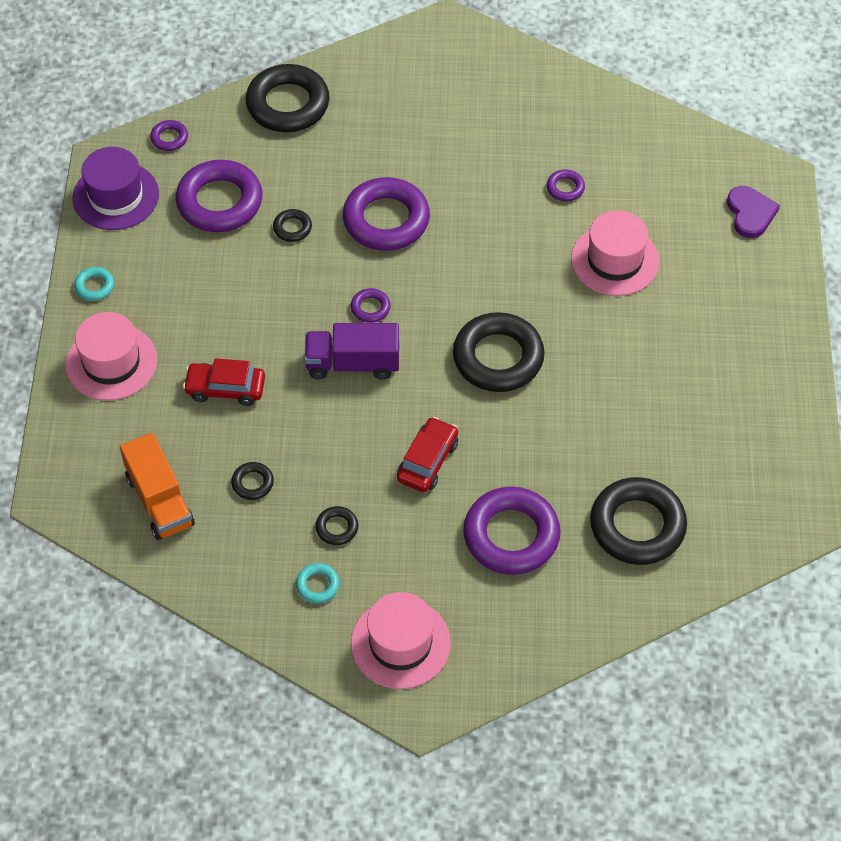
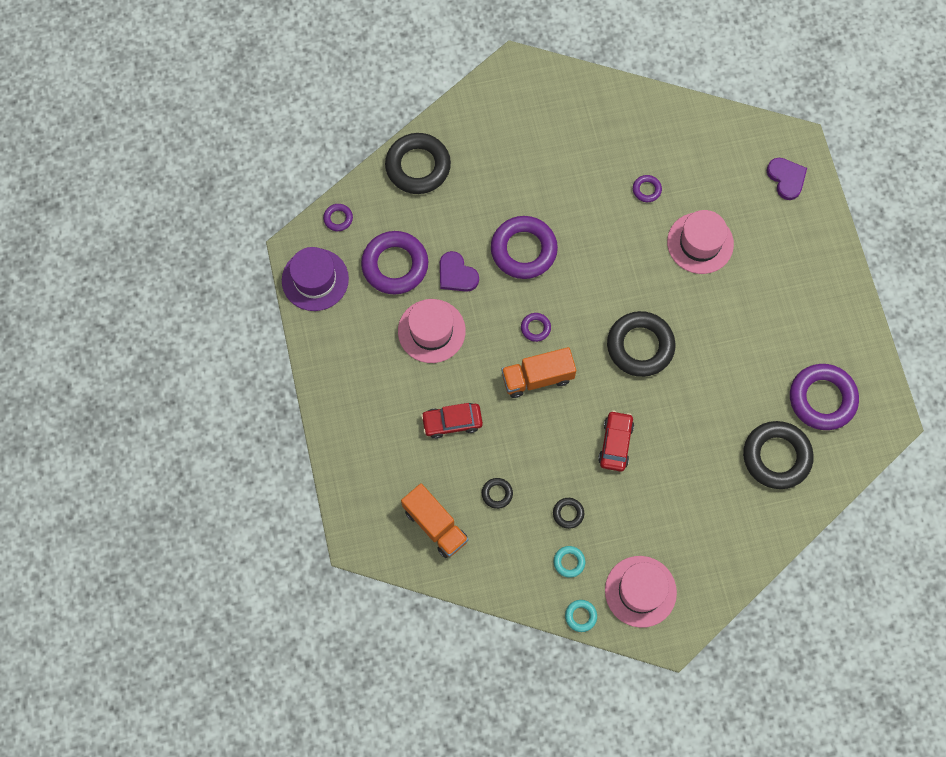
camera: 15 degrees left, 15 degrees up
pink hat [66,312,157,401] -> pink hat moved to [398,299,466,363]
turquoise ring [74,267,114,301] -> turquoise ring moved to [565,600,597,632]
black ring [273,209,312,242] -> purple heart [440,251,479,292]
purple truck [304,323,399,379] -> orange truck [501,347,576,398]
purple ring [463,487,561,575] -> purple ring moved to [790,364,859,430]

